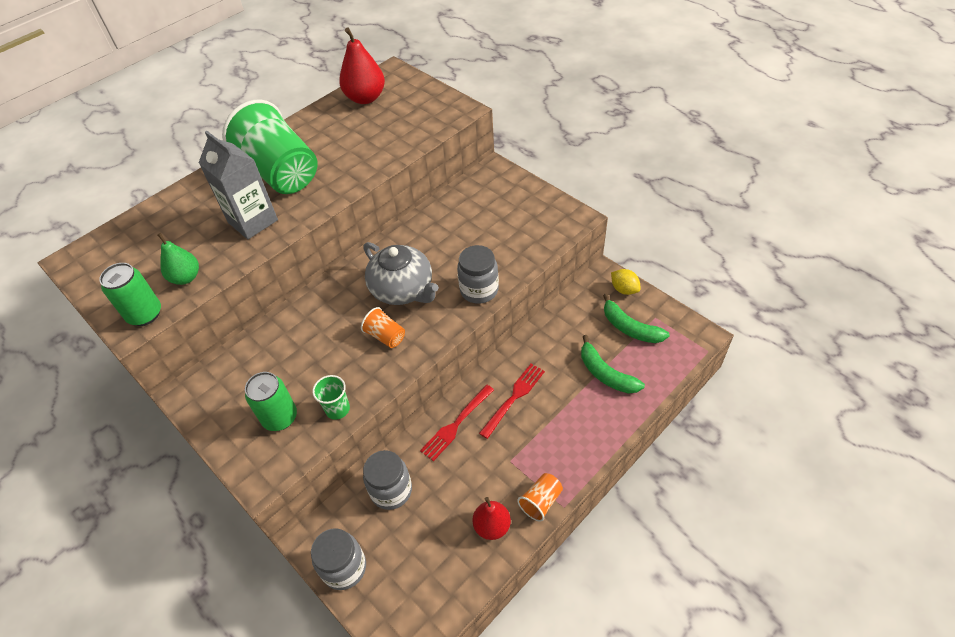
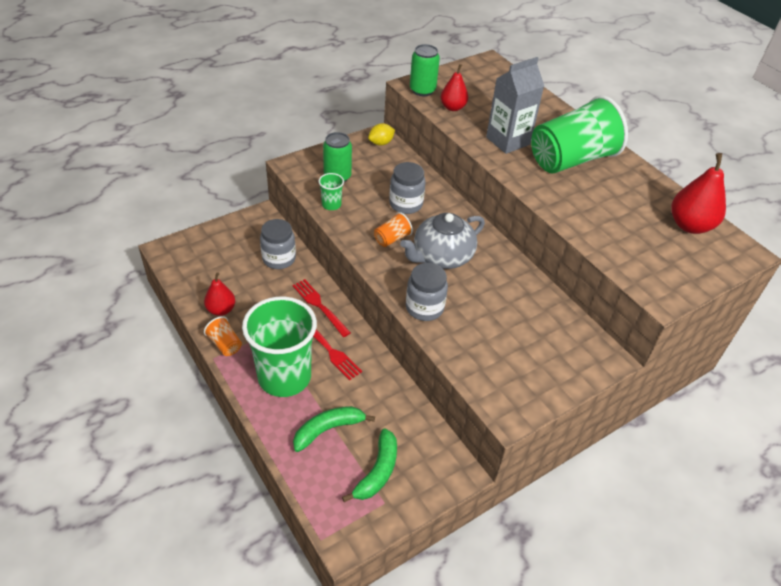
camera: 95 degrees right, 5 degrees down
green pear [157,233,199,285] -> red pear [441,64,468,111]
grey jar [311,528,366,590] -> grey jar moved to [389,162,426,214]
green banana [603,294,670,343] -> green banana turned 150 degrees clockwise [342,428,397,502]
yellow lemon [611,269,641,295] -> yellow lemon moved to [368,123,395,146]
none -> green cup [242,297,317,397]

